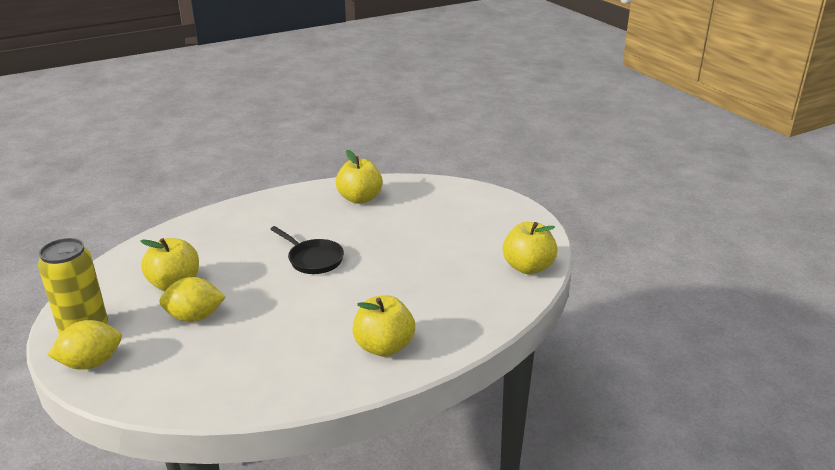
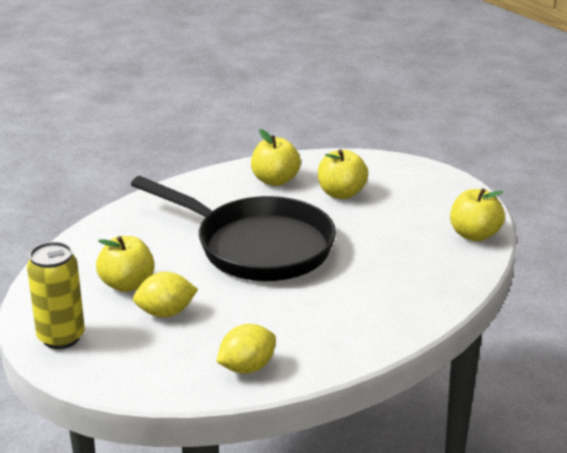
camera: 10 degrees left, 0 degrees up
yellow lemon [47,320,122,370] -> yellow lemon moved to [216,324,276,374]
black pan [270,226,344,274] -> black pan [131,176,336,281], size x2.36
yellow apple [352,295,415,357] -> yellow apple moved to [318,149,368,199]

